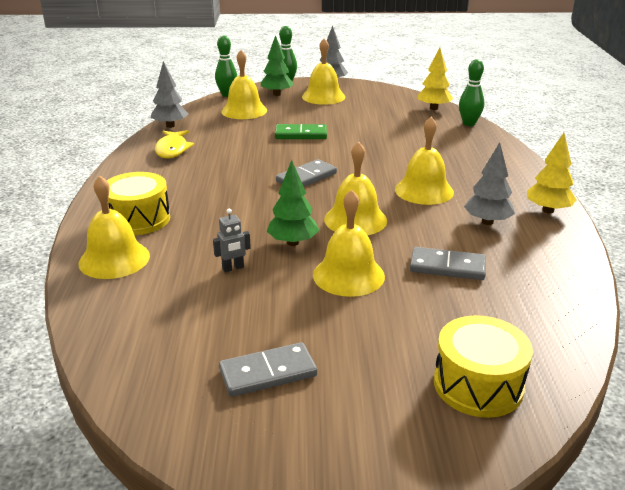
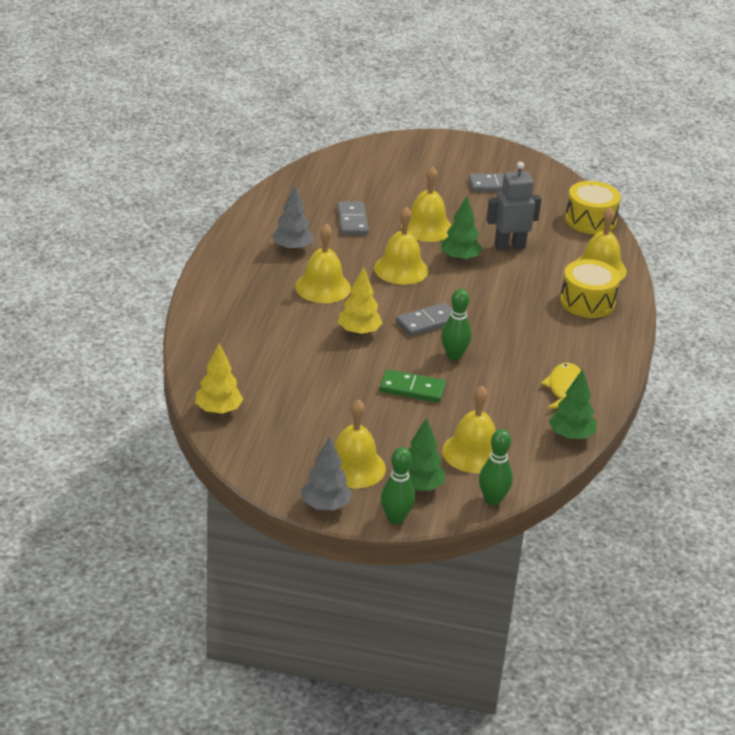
camera: 170 degrees left, 5 degrees up
grey tree [151,61,188,128] -> green tree [549,369,596,440]
grey robot [213,209,251,272] -> grey robot [486,162,542,251], size x1.92
grey domino [410,247,486,280] -> grey domino turned 60 degrees clockwise [337,202,369,235]
yellow drum [434,315,533,418] -> yellow drum moved to [565,181,621,234]
green bowling pin [459,59,484,126] -> green bowling pin moved to [441,289,471,360]
yellow tree [527,133,576,213] -> yellow tree moved to [338,267,383,335]

